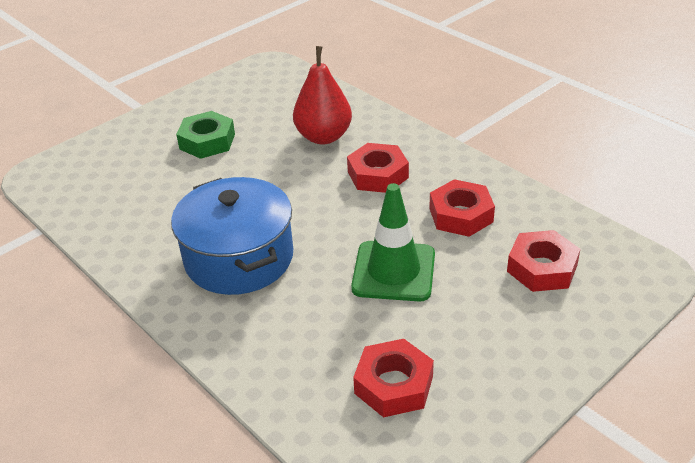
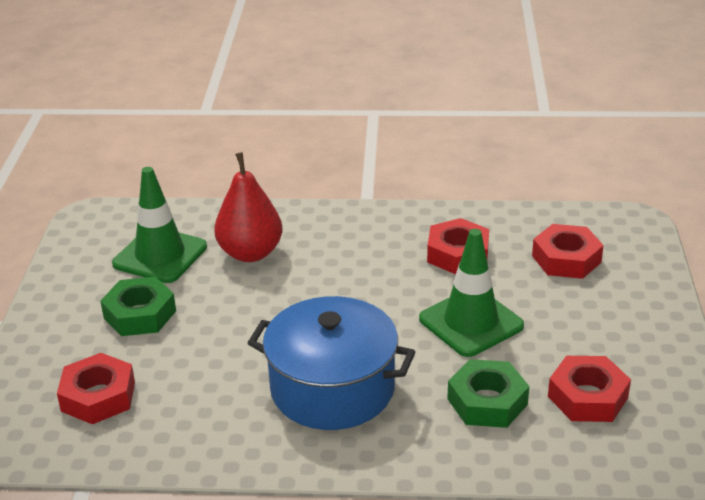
camera: 45 degrees left, 5 degrees down
red nut [347,143,409,193] -> red nut moved to [57,353,135,424]
none -> green traffic cone [112,167,207,283]
none -> green nut [448,359,529,428]

